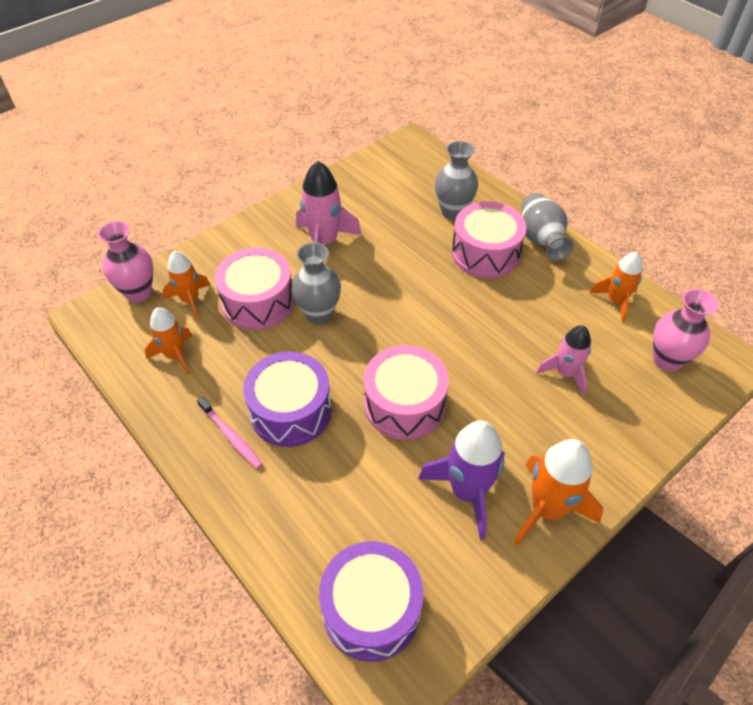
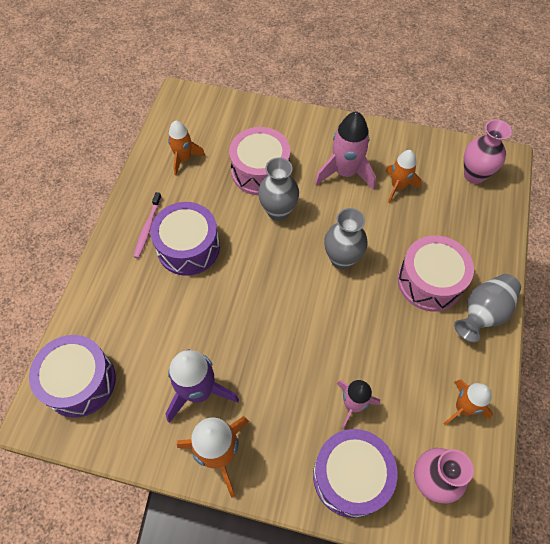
camera: 55 degrees right, 10 degrees up
pink vase [98,221,153,302] -> pink vase moved to [464,119,512,184]
orange rocket [163,251,210,320] -> orange rocket moved to [385,150,422,203]
pink drum [364,345,449,440] -> none
grey vase [435,141,478,220] -> grey vase moved to [324,208,368,269]
none -> purple drum [313,429,398,518]

